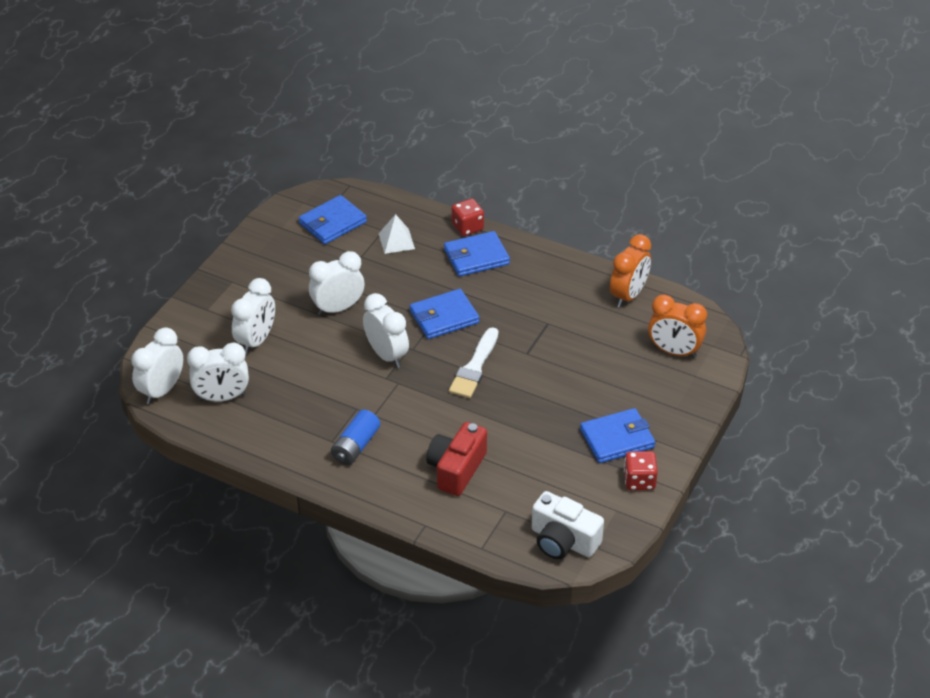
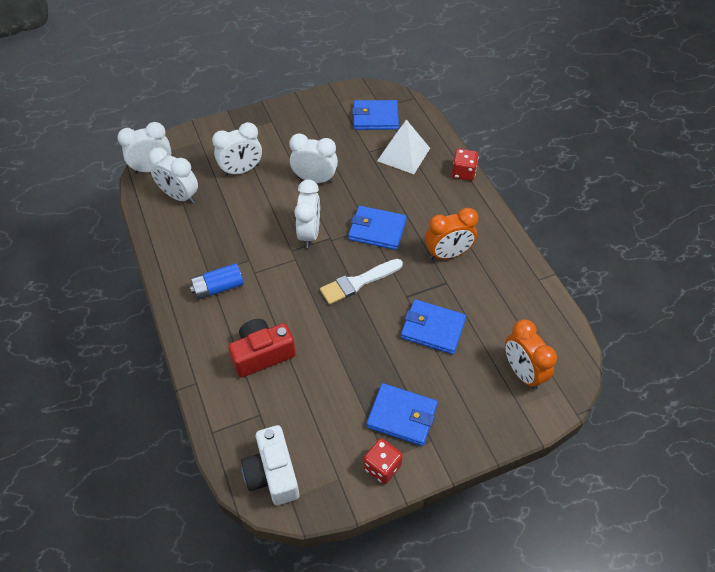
camera: 40 degrees right, 10 degrees up
white pyramid [378,214,415,254] -> white pyramid [377,119,430,174], size x1.52
blue wallet [444,231,510,277] -> blue wallet moved to [401,299,466,354]
orange clock [610,234,651,308] -> orange clock moved to [425,208,478,260]

